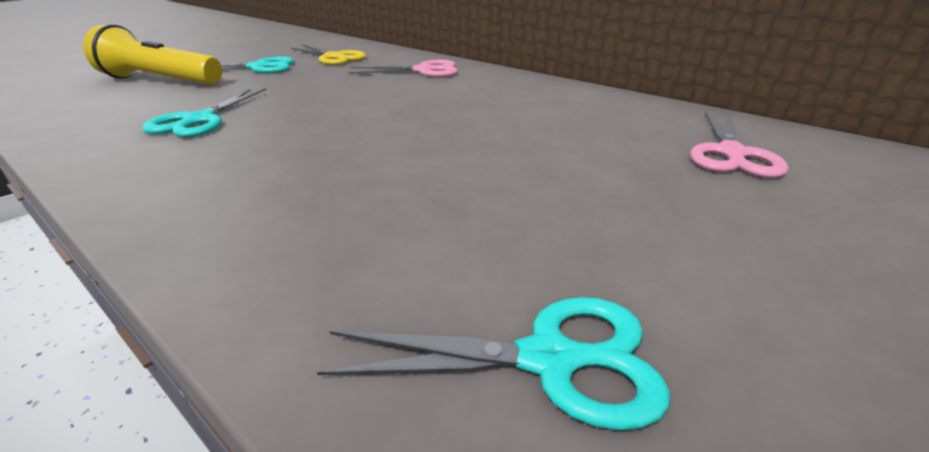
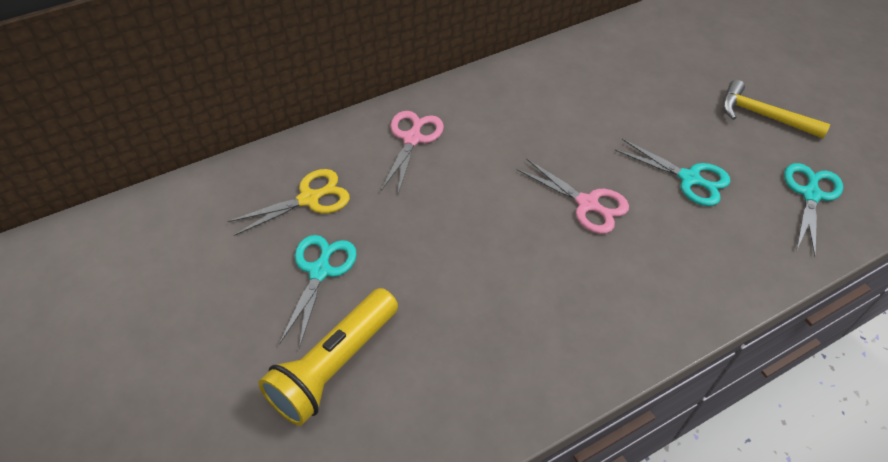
camera: 70 degrees left, 20 degrees up
turquoise scissors [142,88,266,137] -> turquoise scissors moved to [615,139,730,206]
pink scissors [690,112,788,178] -> pink scissors moved to [516,158,629,234]
none -> yellow hammer [723,80,830,138]

